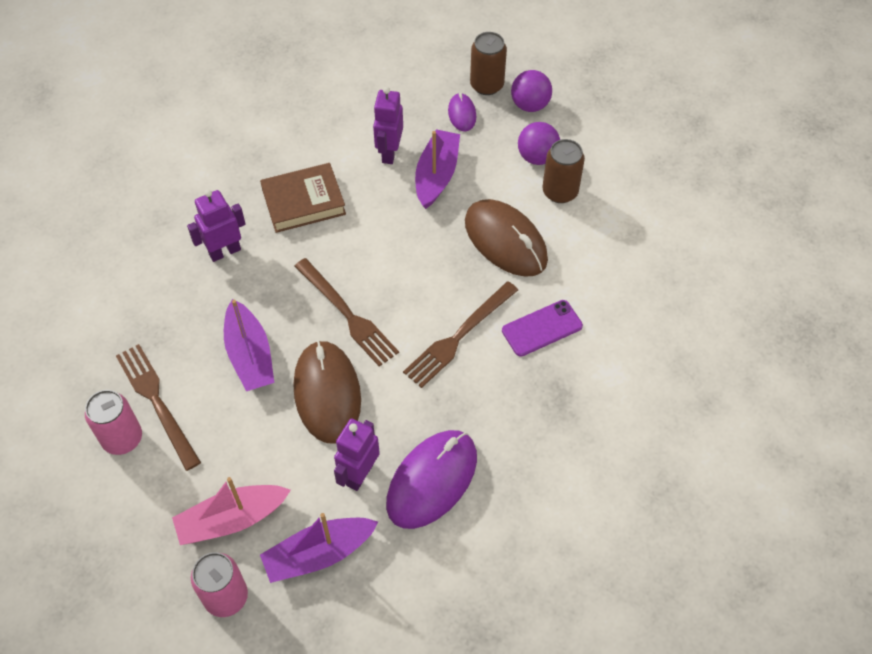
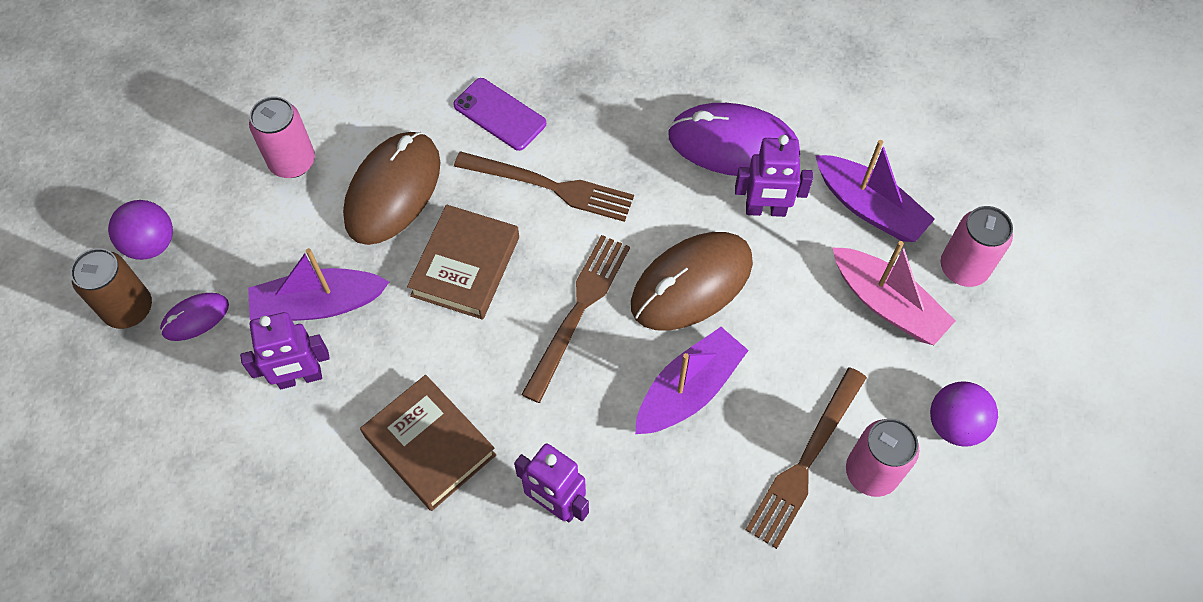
camera: 115 degrees left, 5 degrees up
purple ball [518,122,560,165] -> purple ball moved to [930,381,998,447]
brown can [542,139,585,203] -> pink can [249,96,315,178]
none -> brown book [407,204,519,320]

